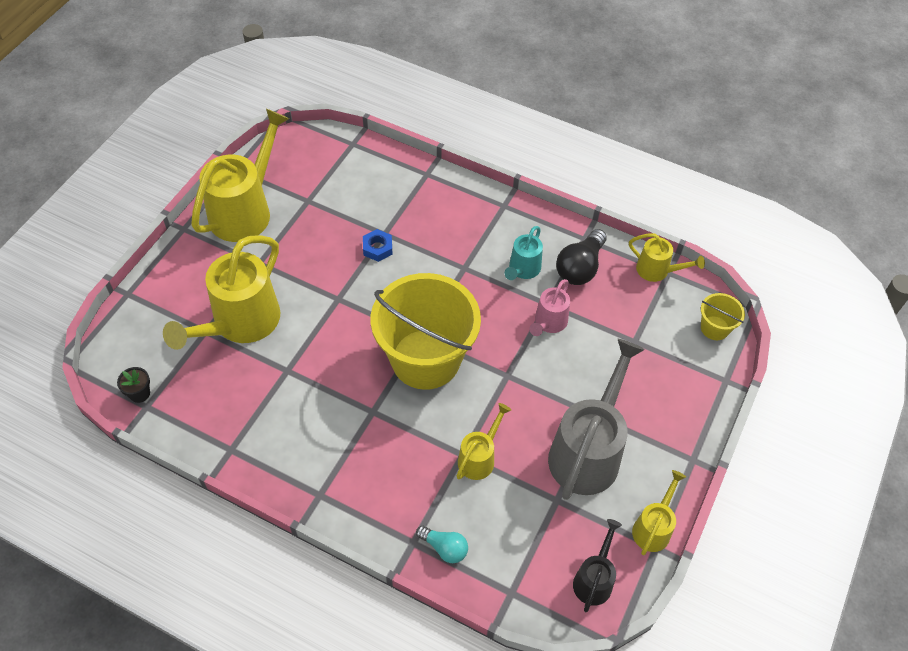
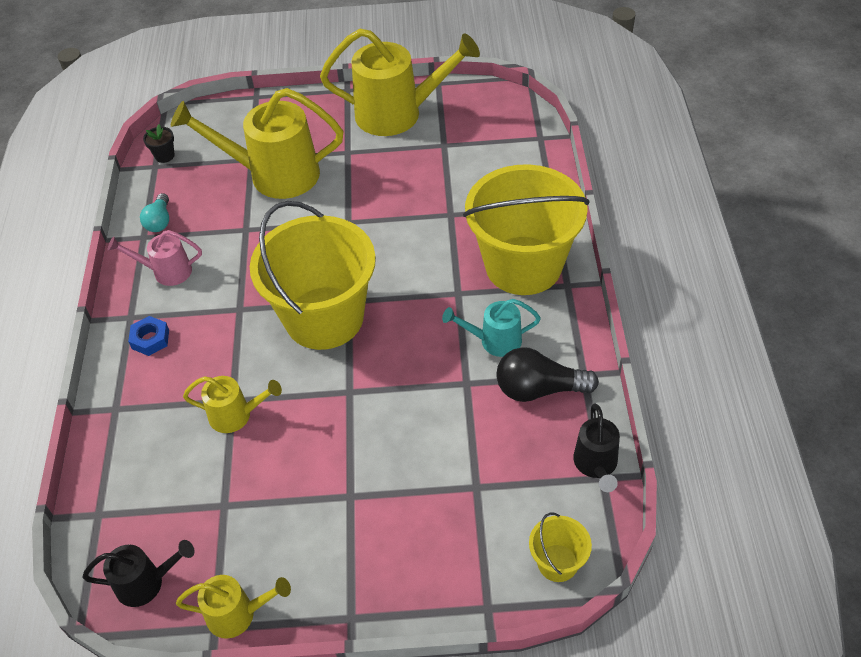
camera: 65 degrees right, 5 degrees down
blue nut [363,229,393,262] -> blue nut moved to [128,316,169,356]
turquoise light bulb [416,526,468,563] -> turquoise light bulb moved to [140,193,169,232]
pink watering can [529,279,570,336] -> pink watering can moved to [108,230,202,286]
grey watering can [548,339,645,500] -> none
yellow watering can [629,233,705,282] -> black watering can [573,403,620,492]
none -> yellow bucket [463,164,589,295]

